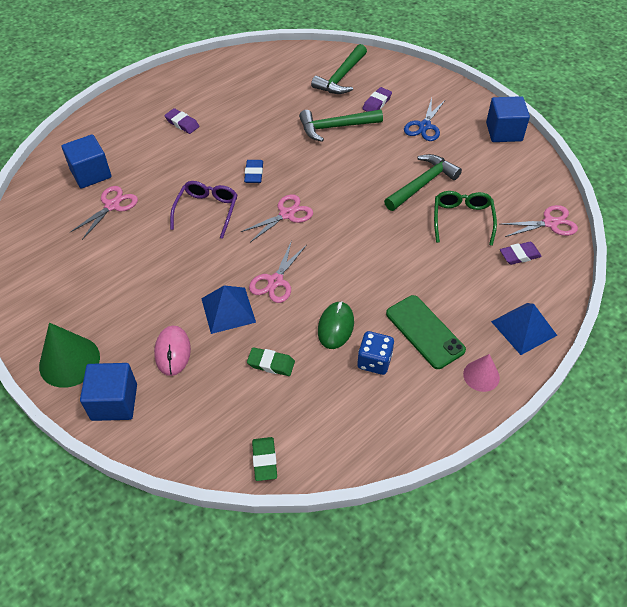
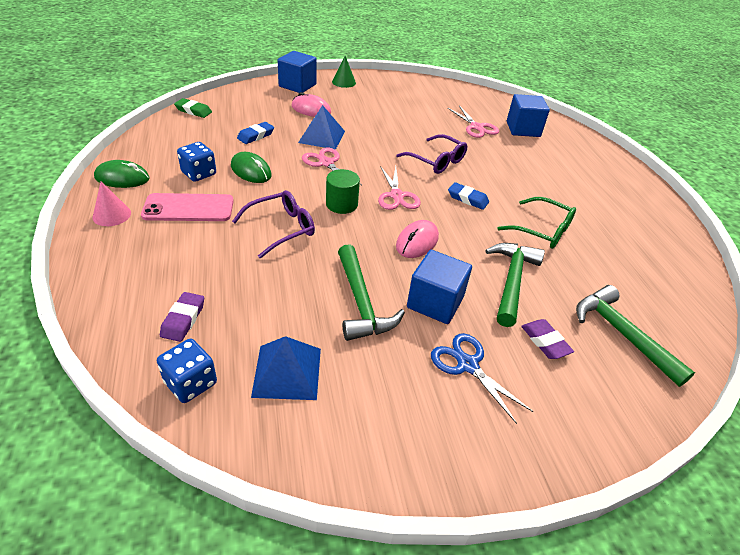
camera: 115 degrees right, 10 degrees down
green cone [39,323,100,388] -> green cone [332,56,356,88], size x0.59
purple eraser [164,108,199,134] -> none
green eraser [247,347,295,376] -> blue eraser [237,122,274,144]
green phone [386,295,466,369] -> pink phone [141,193,234,221]
green glasses [434,191,497,246] -> green glasses moved to [498,197,576,249]
blue cube [486,96,530,142] -> blue cube moved to [407,250,472,324]
blue pyramid [491,303,557,355] -> blue pyramid moved to [251,336,321,400]
pink scissors [501,205,578,237] -> blue dice [157,339,217,403]
none -> green mouse [94,160,150,188]
none -> purple glasses [232,190,315,258]
none -> green cylinder [326,169,360,214]
none -> pink mouse [396,220,439,258]

